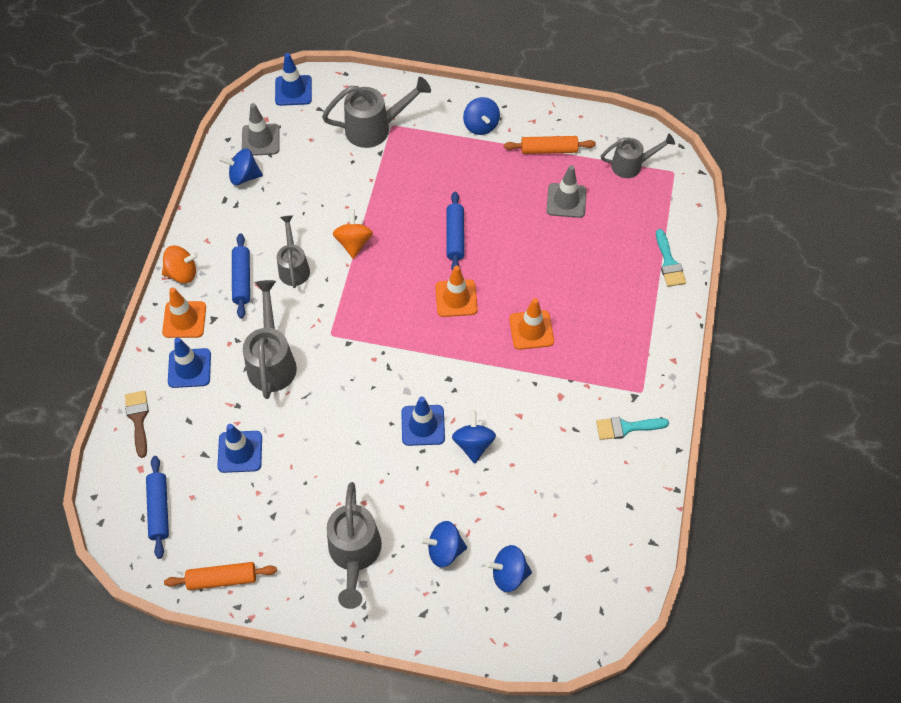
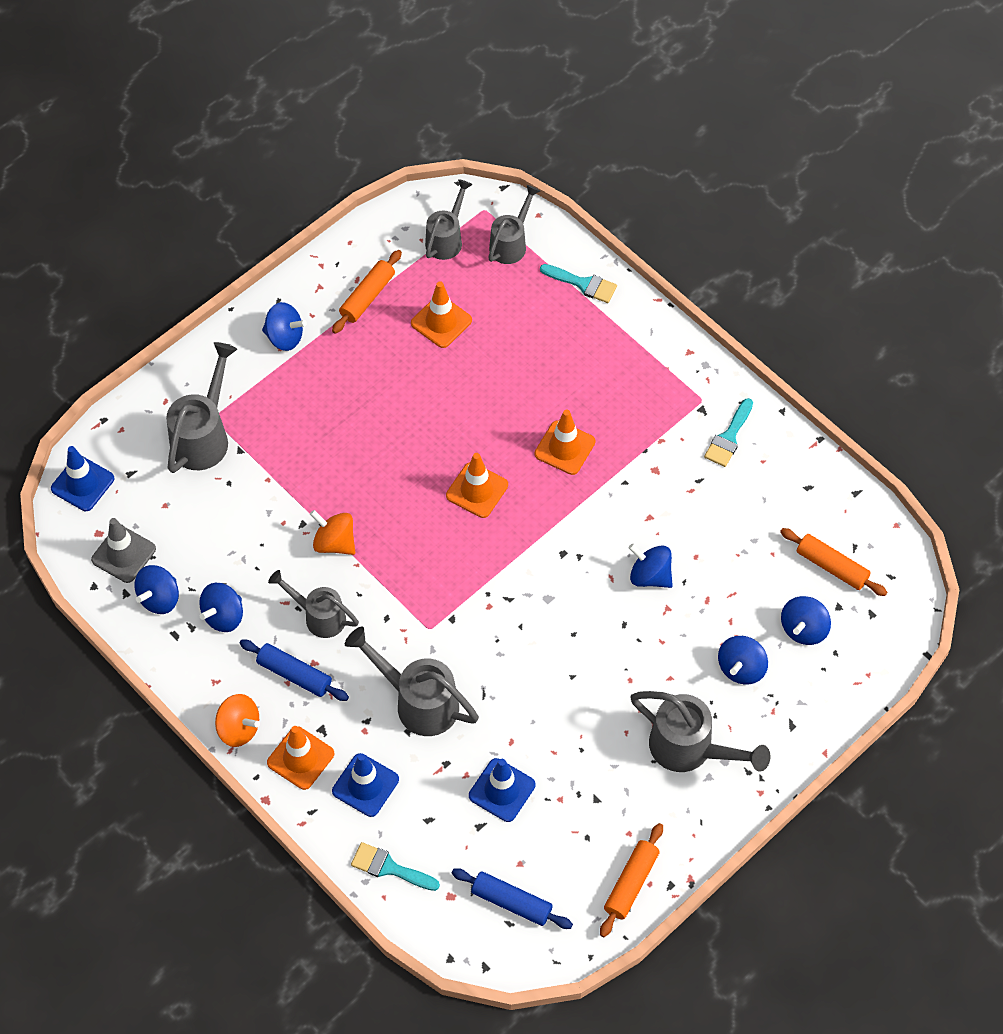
camera: 55 degrees left, 0 degrees up
brown brush [125,390,149,458] -> turquoise brush [351,842,440,891]
orange spinning top [162,246,198,283] -> orange spinning top turned 90 degrees clockwise [215,694,260,747]
blue traffic cone [401,396,445,446] -> none
blue rolling pin [446,192,464,271] -> none
grey traffic cone [547,165,586,218] -> orange traffic cone [411,281,472,348]
none -> blue spinning top [199,583,243,632]
none -> grey watering can [488,185,540,264]
none -> orange rolling pin [780,528,887,596]

